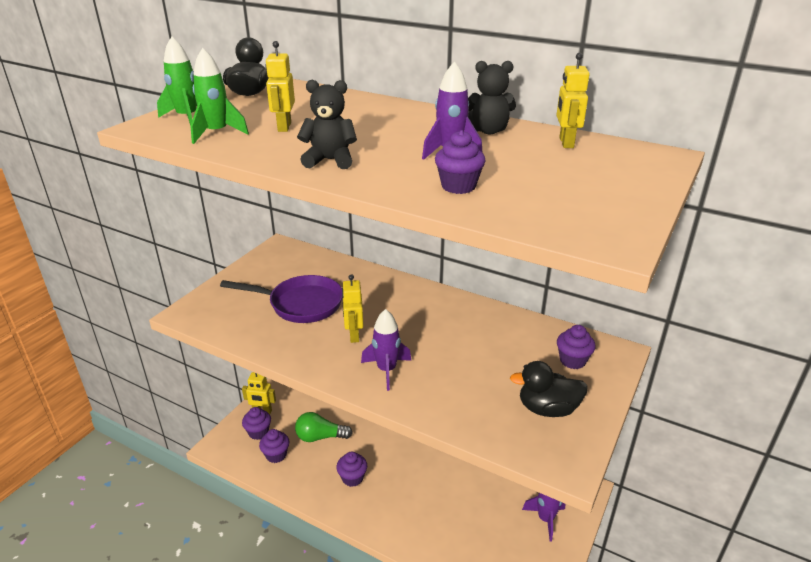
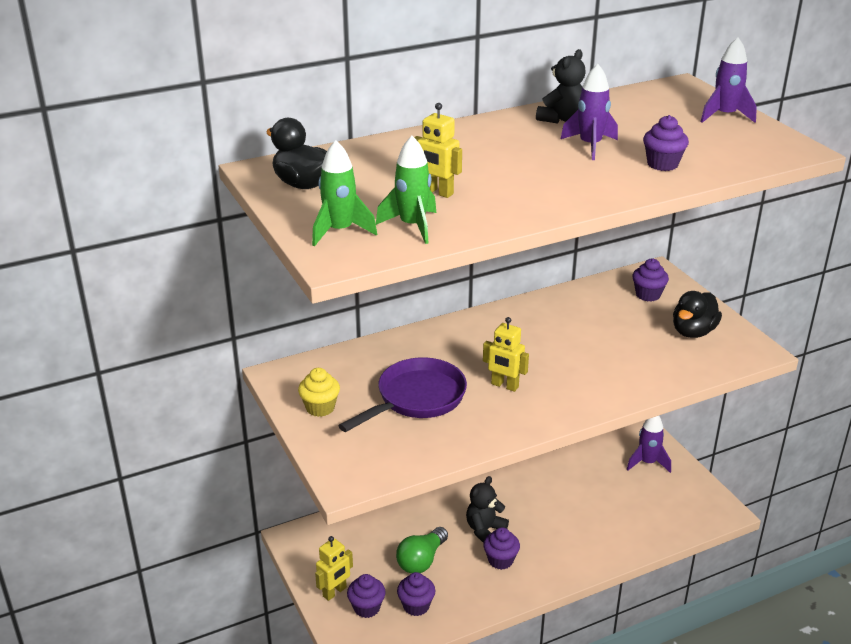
camera: 55 degrees left, 0 degrees up
black teddy bear [297,80,357,169] -> black teddy bear moved to [466,476,509,543]
purple rocket [361,309,411,391] -> purple rocket moved to [701,37,757,123]
yellow robot [557,53,590,148] -> none
none -> yellow cupcake [298,368,340,417]

